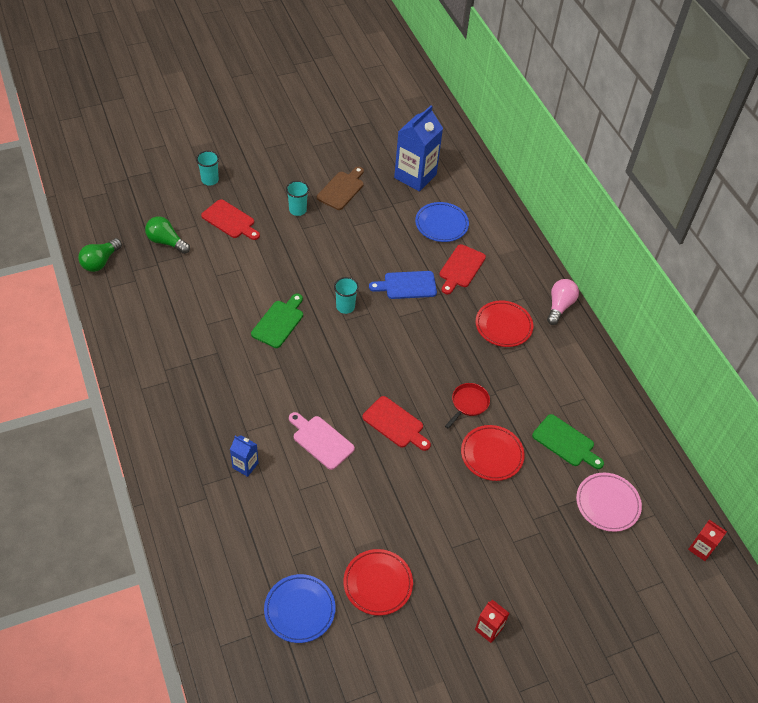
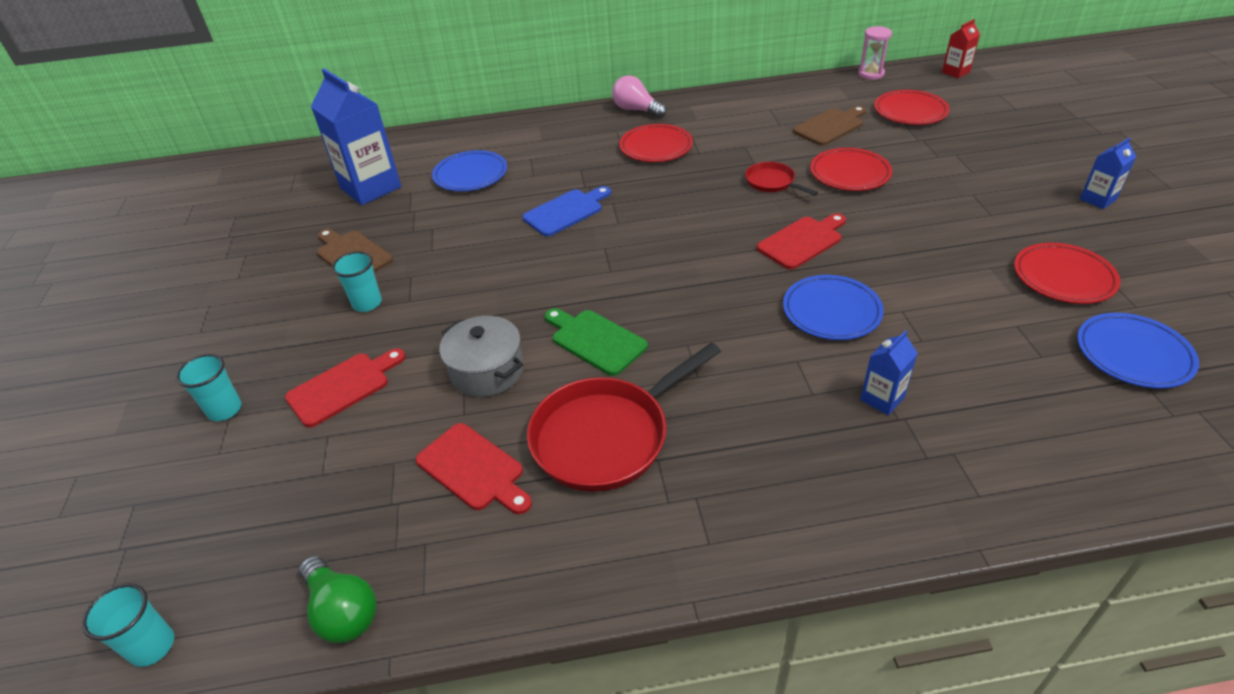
camera: 70 degrees left, 10 degrees down
green light bulb [145,217,190,254] -> none
pink cutting board [289,412,355,470] -> blue plate [783,275,884,340]
turquoise cup [334,277,359,314] -> turquoise cup moved to [82,583,174,667]
blue cutting board [369,271,437,299] -> blue cutting board turned 135 degrees counterclockwise [522,186,611,236]
red cutting board [439,244,486,294] -> red cutting board moved to [416,423,532,514]
red carton [475,600,509,643] -> blue carton [1080,137,1136,209]
green cutting board [532,414,604,469] -> brown cutting board [793,106,866,146]
pink plate [576,473,642,532] -> red plate [874,90,950,125]
none -> grey pot [439,316,524,397]
none -> red pan [527,342,721,492]
none -> pink hourglass [858,26,892,80]

